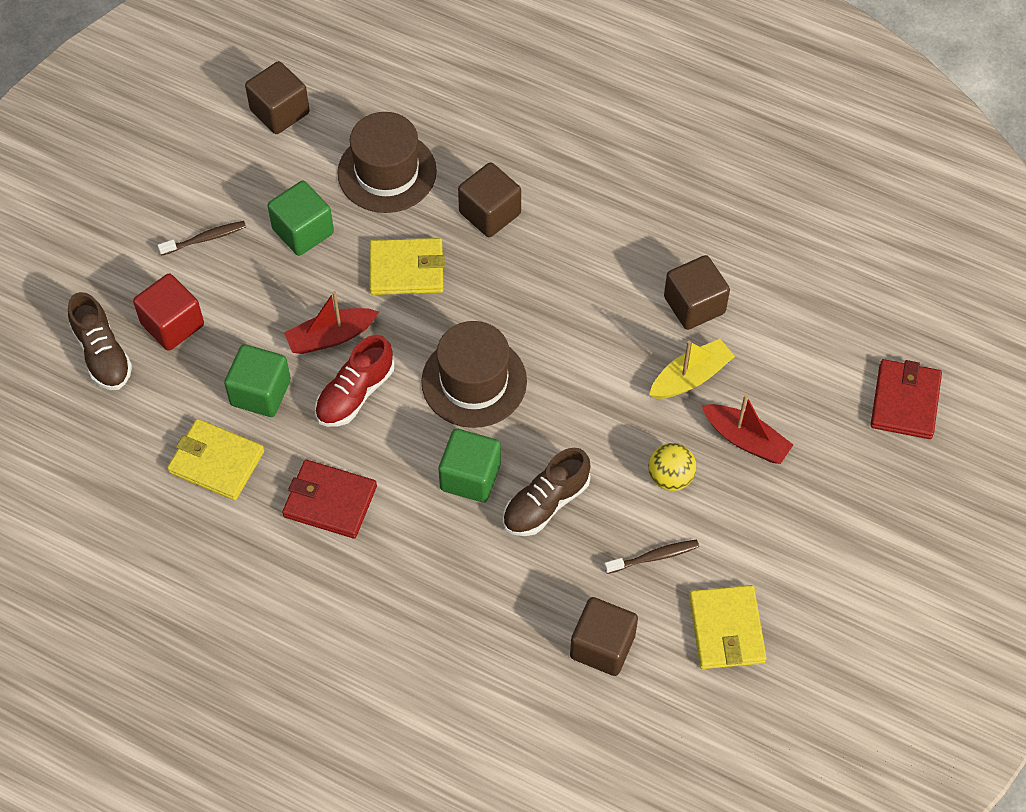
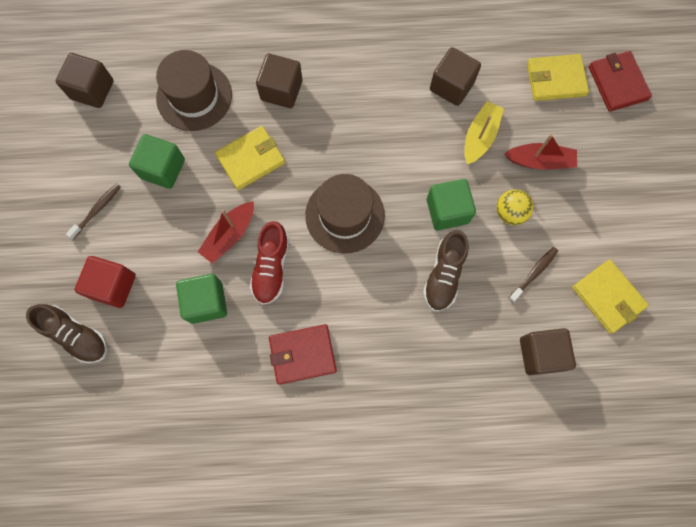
camera: 30 degrees left, 15 degrees up
yellow wallet [167,419,264,500] -> yellow wallet moved to [527,54,589,101]
green cube [438,429,501,503] -> green cube moved to [427,179,476,230]

